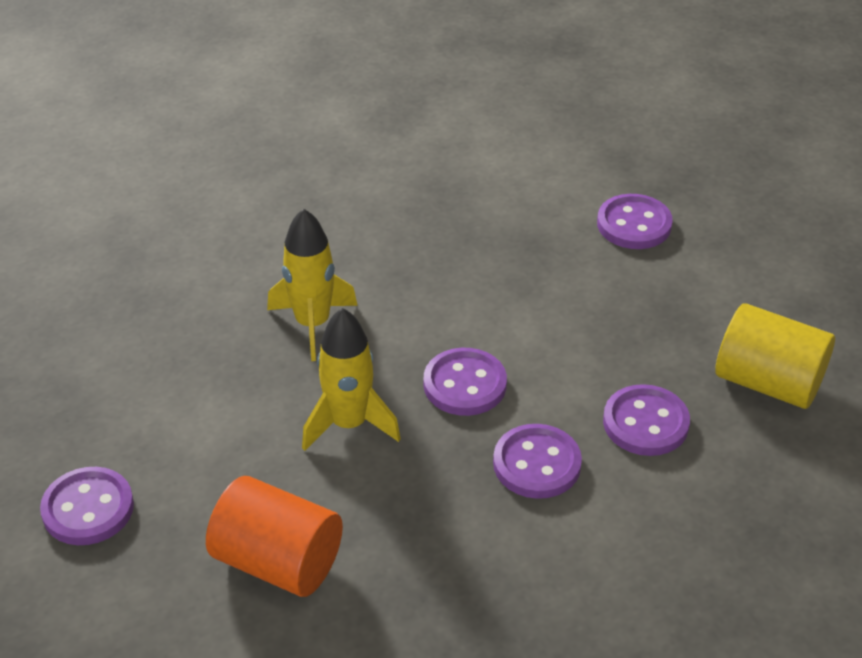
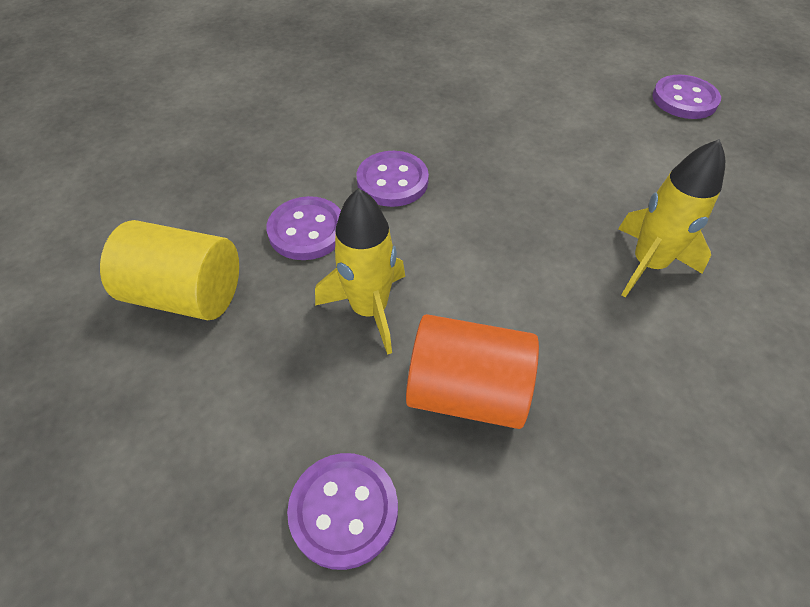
camera: 165 degrees right, 10 degrees up
orange cylinder [206,476,343,597] -> orange cylinder moved to [406,314,539,429]
yellow rocket [302,308,401,451] -> yellow rocket moved to [315,188,405,355]
purple button [424,348,507,416] -> none

